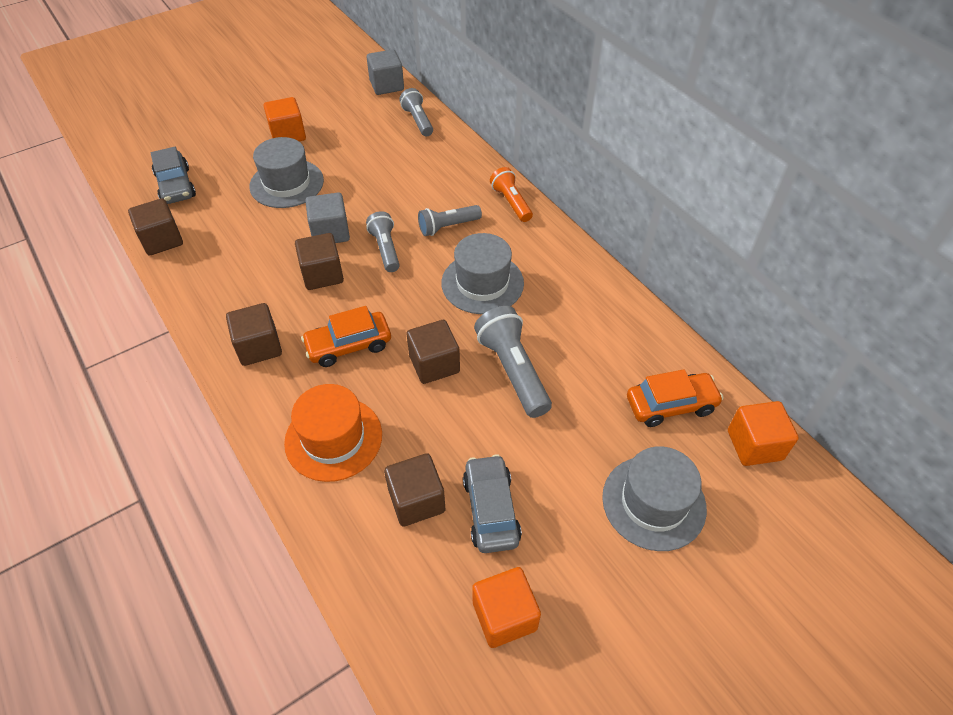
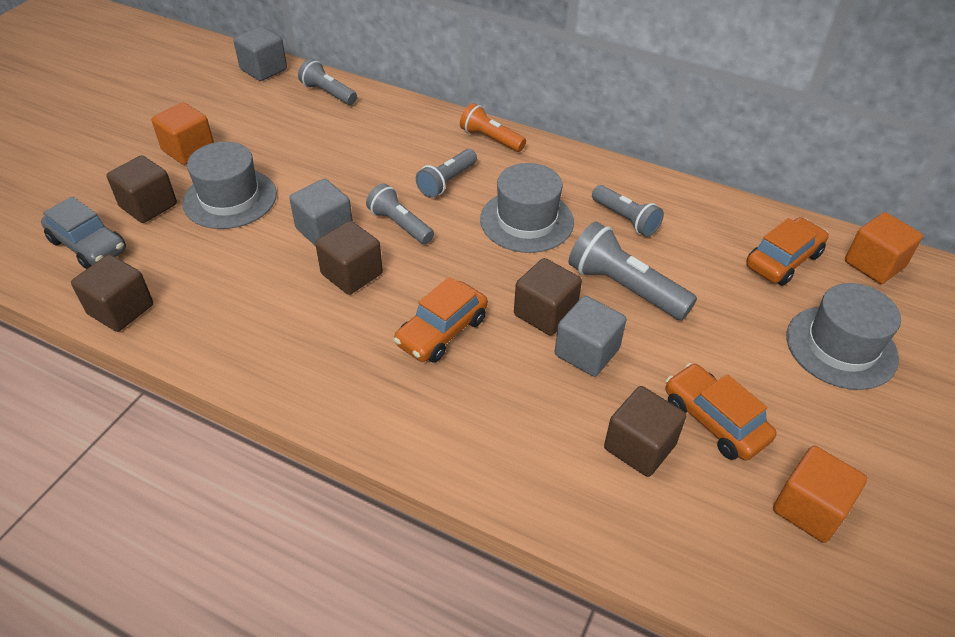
camera: 30 degrees left, 5 degrees down
brown cube [226,303,282,366] -> brown cube moved to [106,155,177,223]
orange hat [284,384,382,482] -> none
grey car [463,454,522,553] -> orange car [666,363,776,461]
none -> grey cube [555,296,627,377]
none -> grey flashlight [592,185,664,237]

